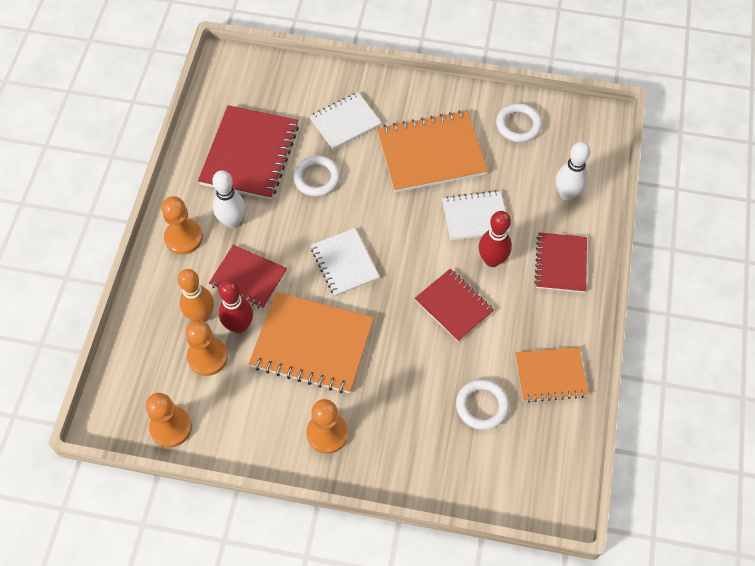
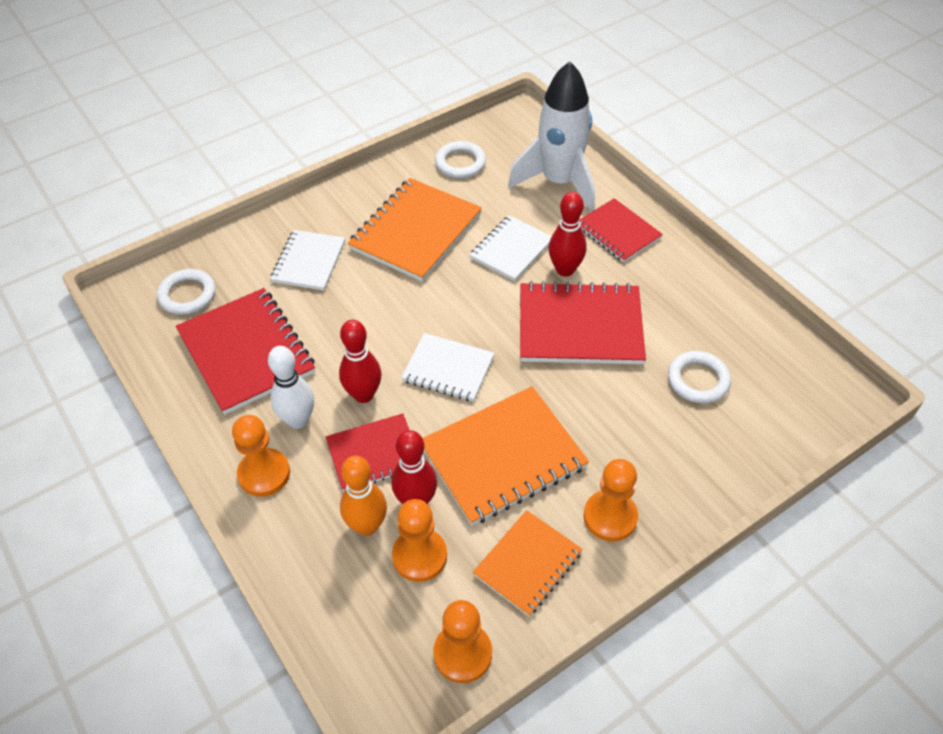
camera: 45 degrees left, 10 degrees down
white ring [293,155,340,197] -> white ring moved to [157,269,215,315]
red notebook [415,269,494,342] -> red notebook [520,281,646,364], size x1.63
orange notebook [515,347,589,403] -> orange notebook moved to [472,510,583,617]
white bowling pin [556,142,590,200] -> white rocket [508,61,595,212]
none -> red bowling pin [339,320,382,403]

